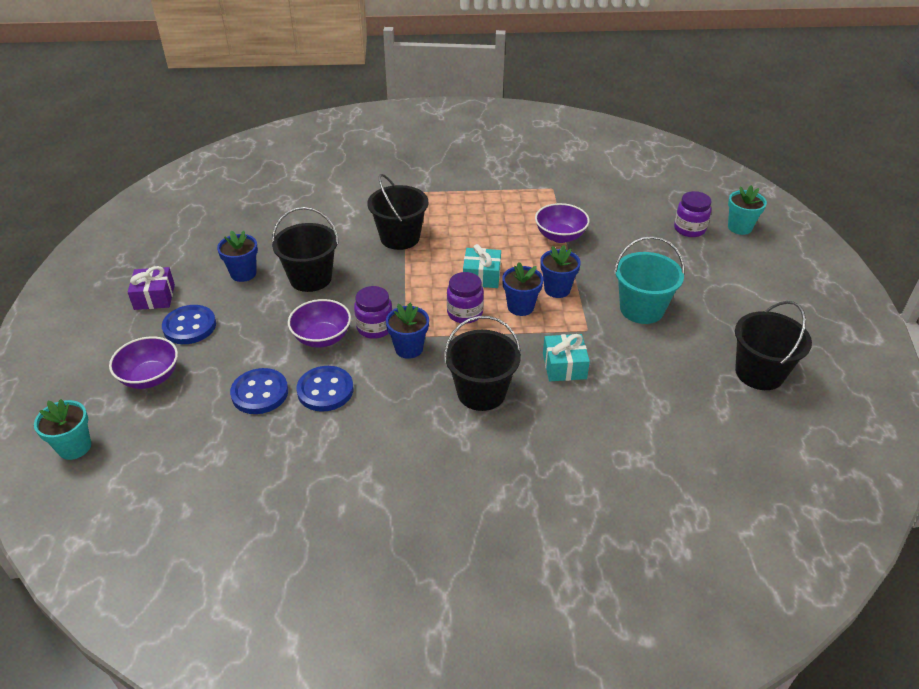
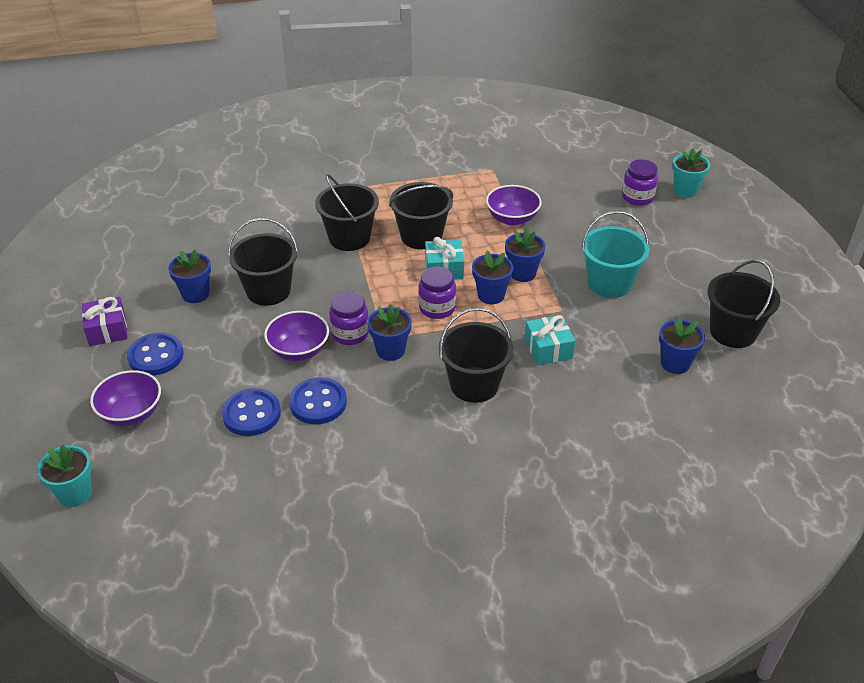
camera: 10 degrees left, 0 degrees up
none -> black bucket [389,182,453,250]
none -> blue flower pot [659,316,705,374]

